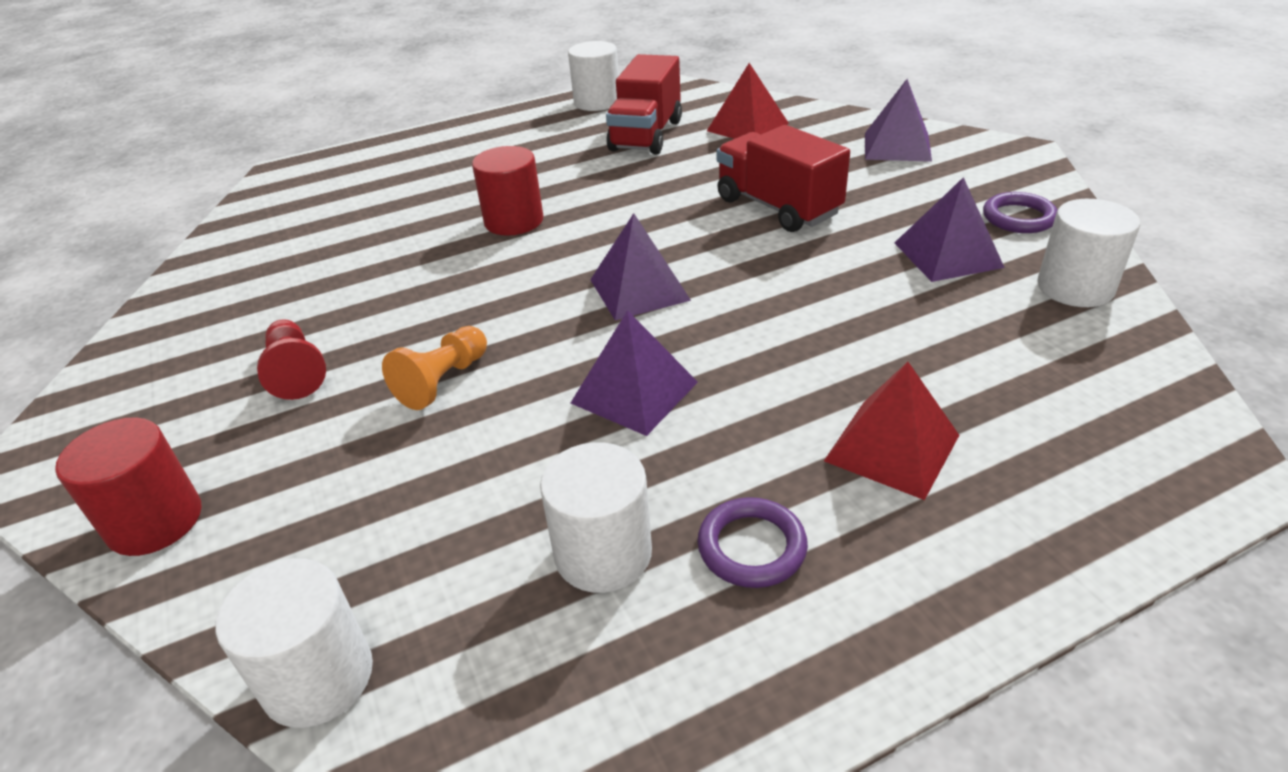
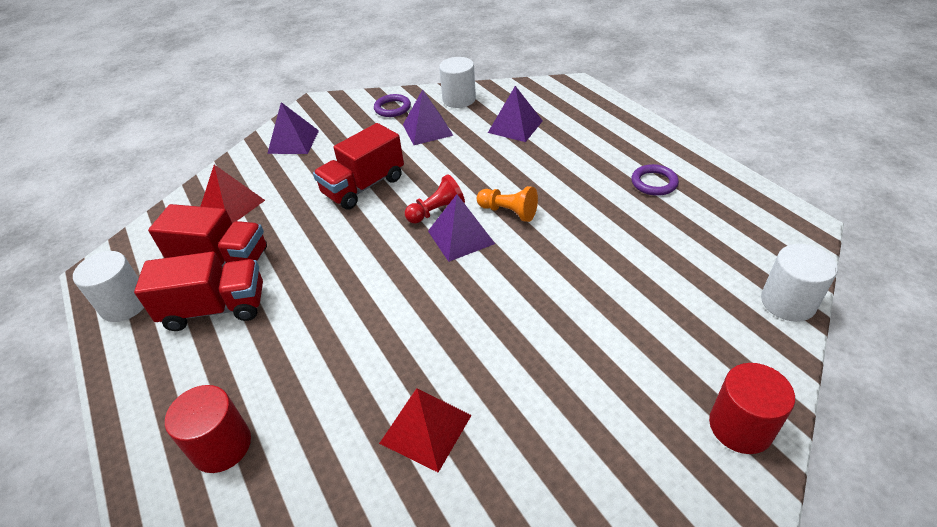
camera: 95 degrees left, 5 degrees up
red pawn [257,319,326,400] -> red pawn moved to [405,174,465,223]
orange pawn [382,326,487,410] -> orange pawn moved to [477,186,538,222]
red cylinder [472,146,543,236] -> red cylinder moved to [165,385,251,473]
white cylinder [540,442,652,593] -> none
purple pyramid [571,310,698,436] -> purple pyramid moved to [488,86,543,142]
red pyramid [824,362,959,500] -> red pyramid moved to [379,388,472,472]
none -> red truck [134,252,263,331]

